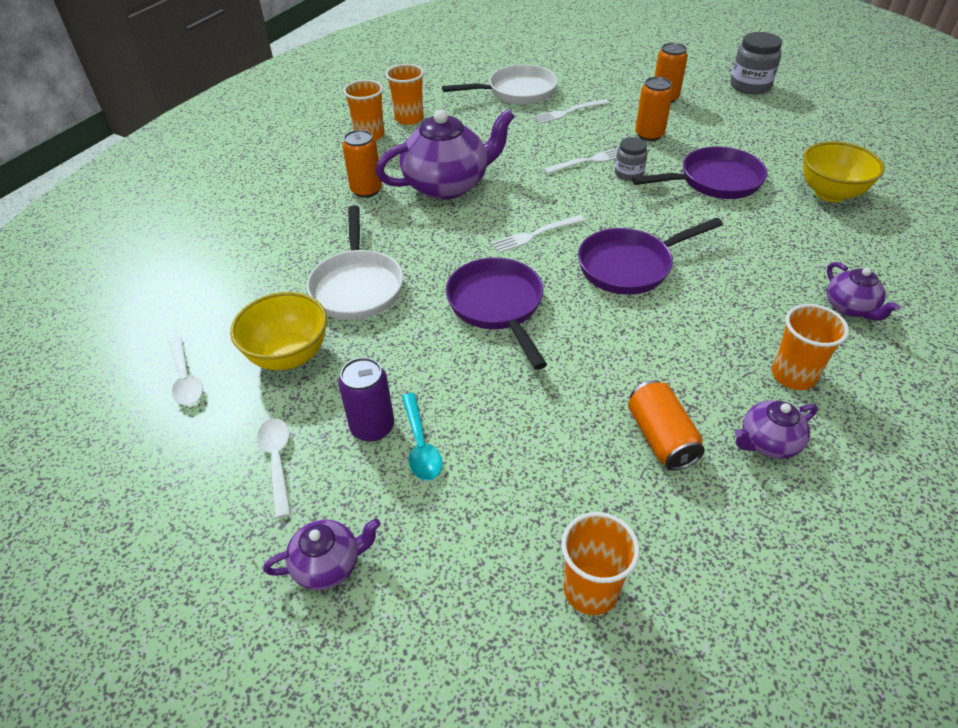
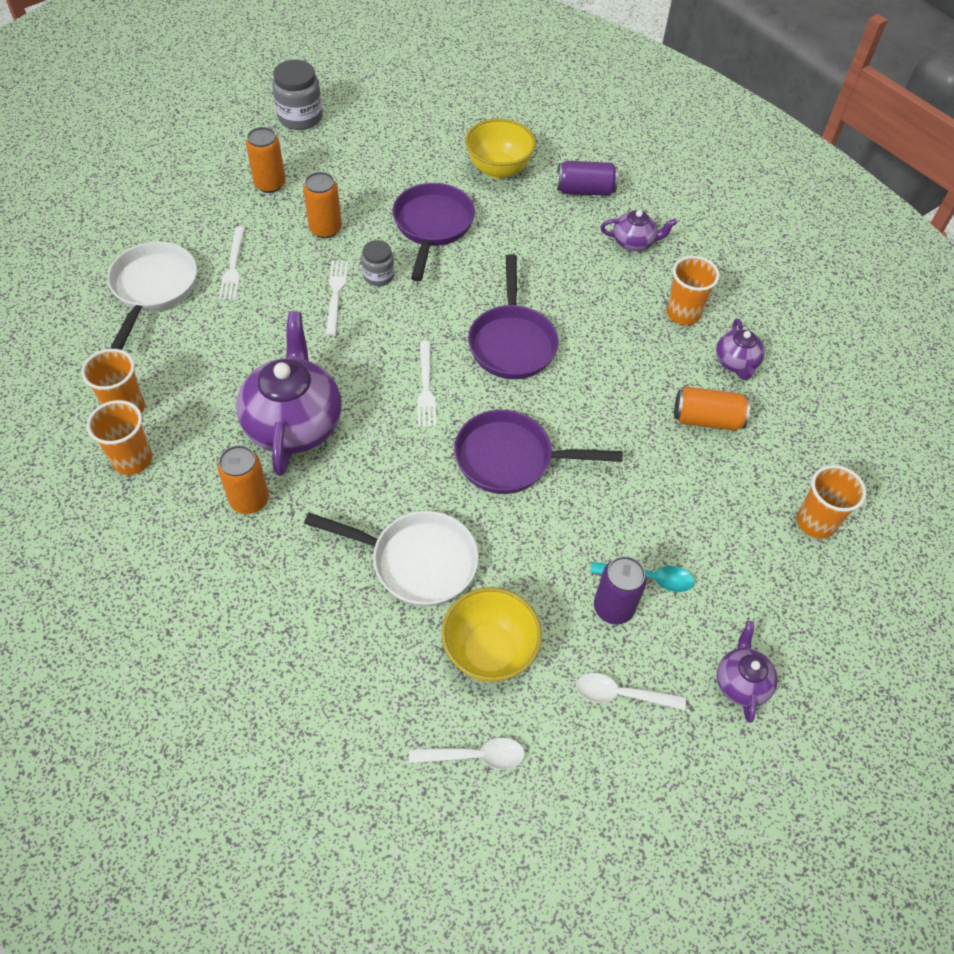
camera: 70 degrees left, 10 degrees up
none -> purple can [557,161,618,196]

